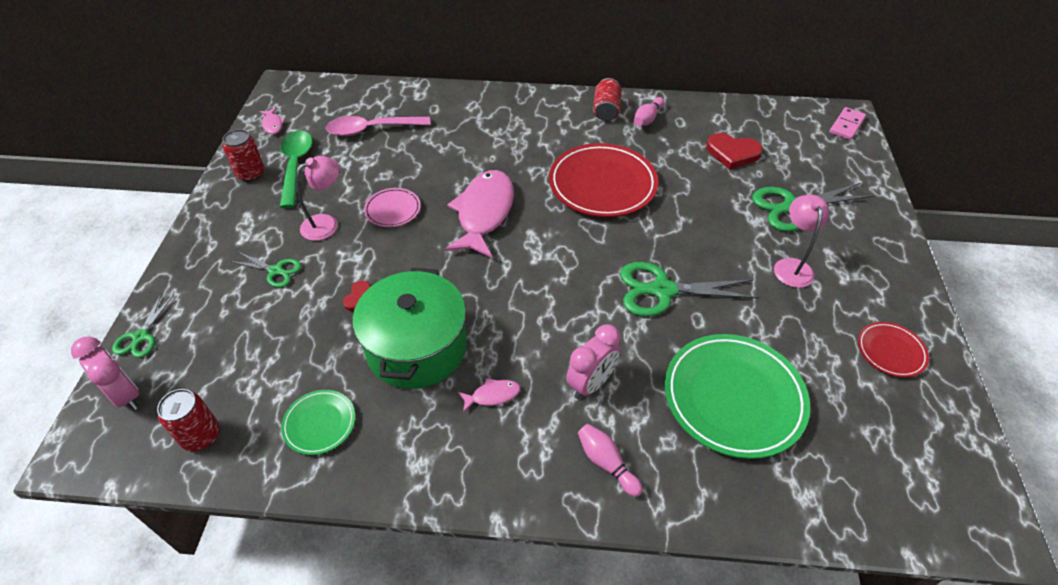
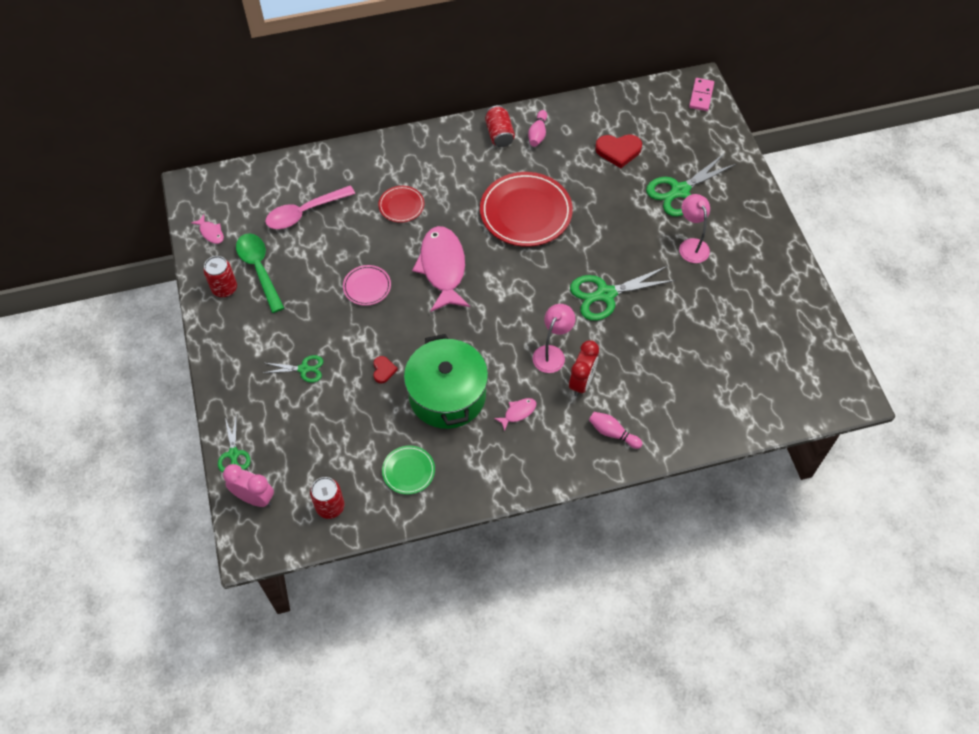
camera: 20 degrees left, 10 degrees up
pink lamp [296,156,340,241] -> pink lamp moved to [533,304,575,373]
pink clock [566,324,621,399] -> red clock [569,340,599,397]
green plate [665,334,810,459] -> none
red plate [858,322,929,378] -> red plate moved to [378,186,424,223]

